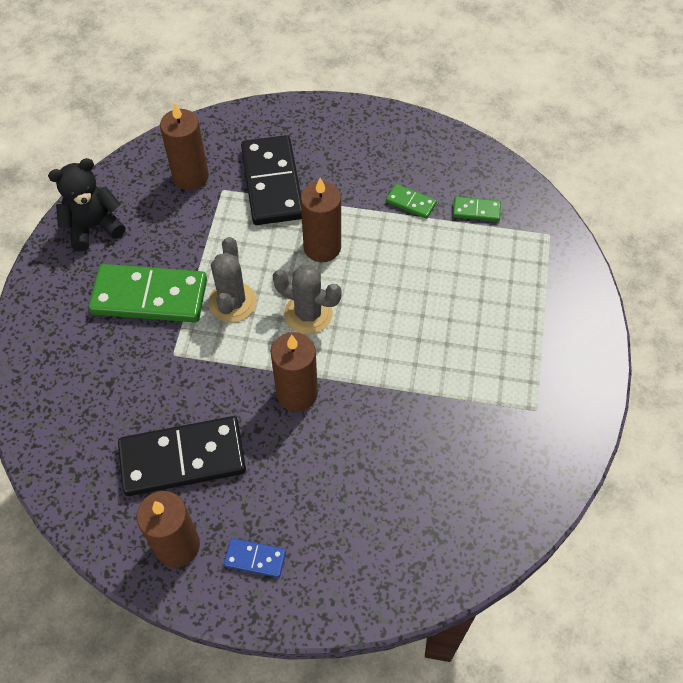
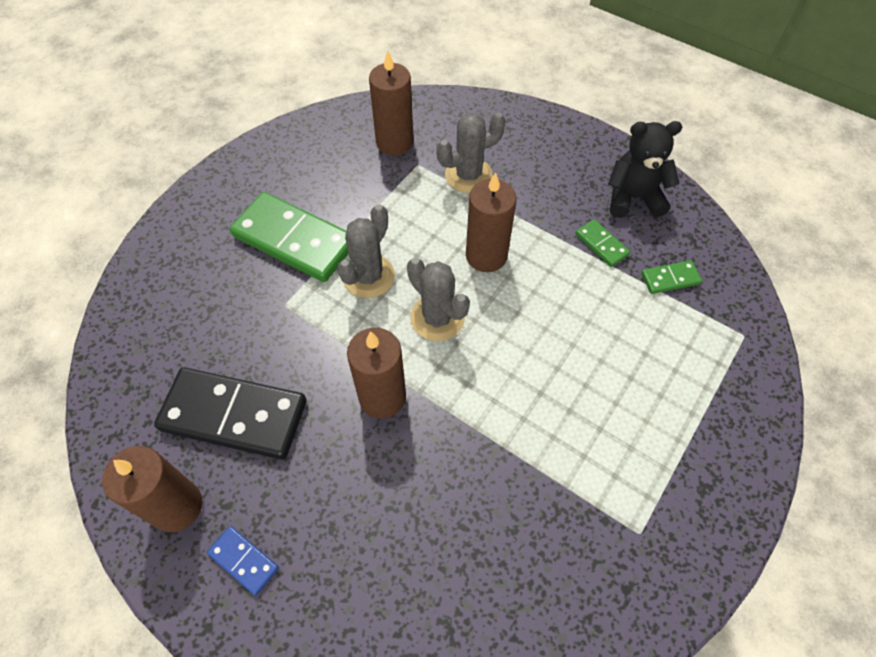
camera: 25 degrees right, 0 degrees up
black teddy bear [48,158,126,252] -> black teddy bear moved to [608,121,682,218]
black domino [241,135,302,225] -> grey cactus [436,113,506,193]
green domino [453,196,501,222] -> green domino turned 45 degrees counterclockwise [641,260,702,294]

